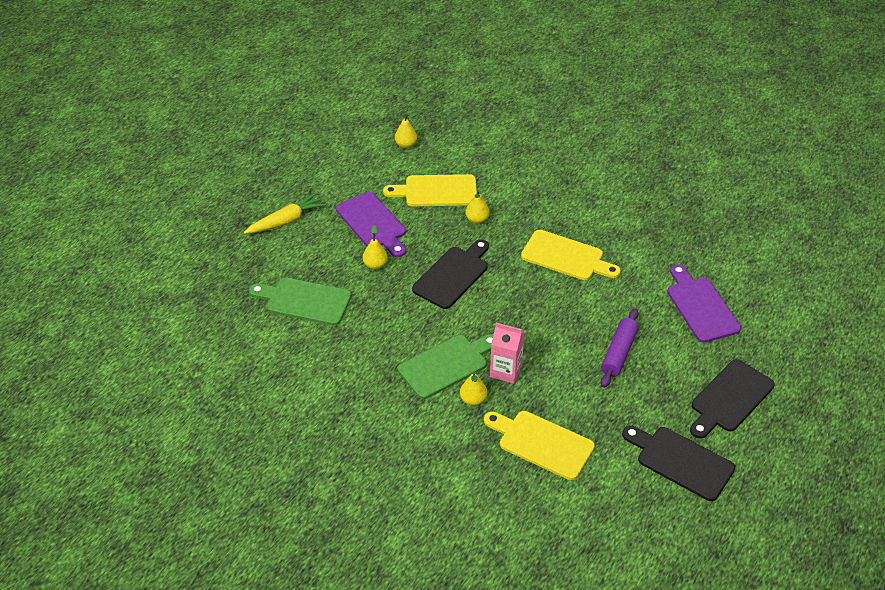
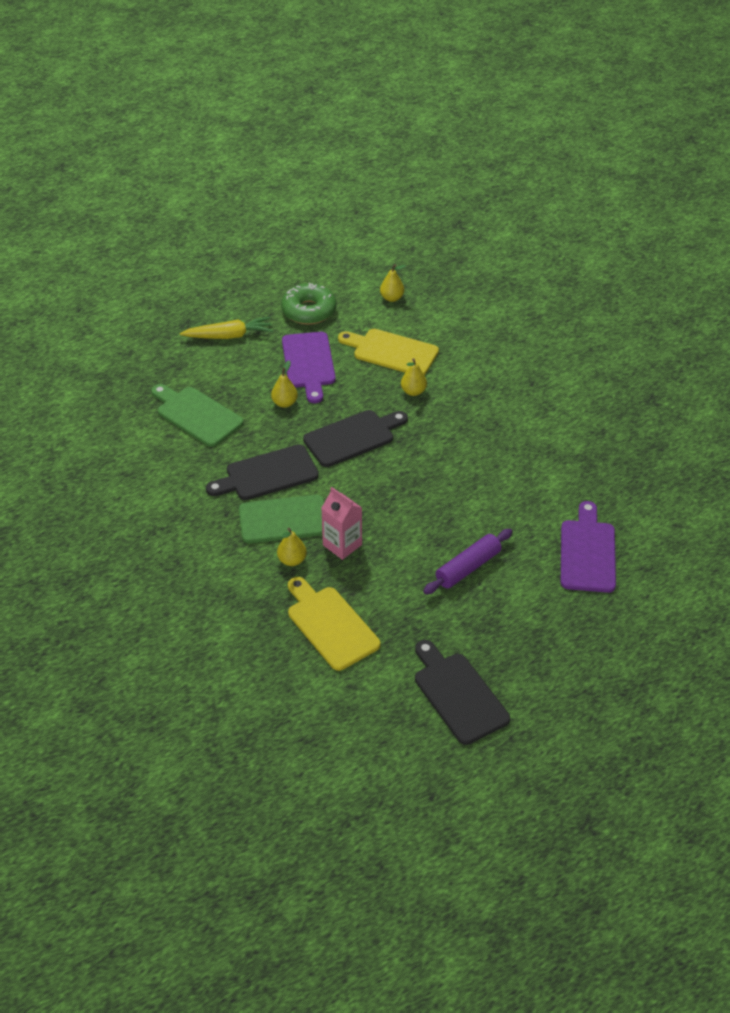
camera: 25 degrees right, 0 degrees up
yellow cutting board [521,230,621,280] -> none
black cutting board [690,359,775,439] -> black cutting board moved to [206,444,319,500]
none -> green donut [281,283,336,325]

